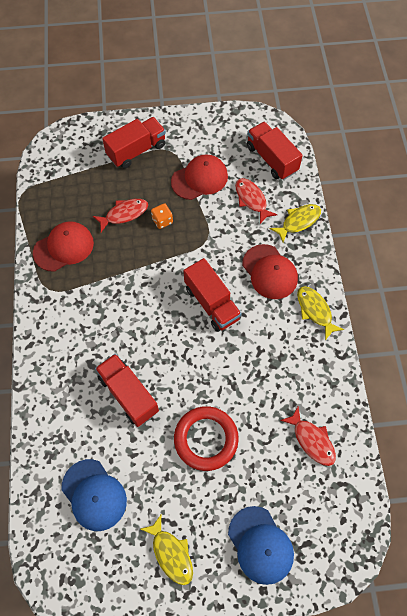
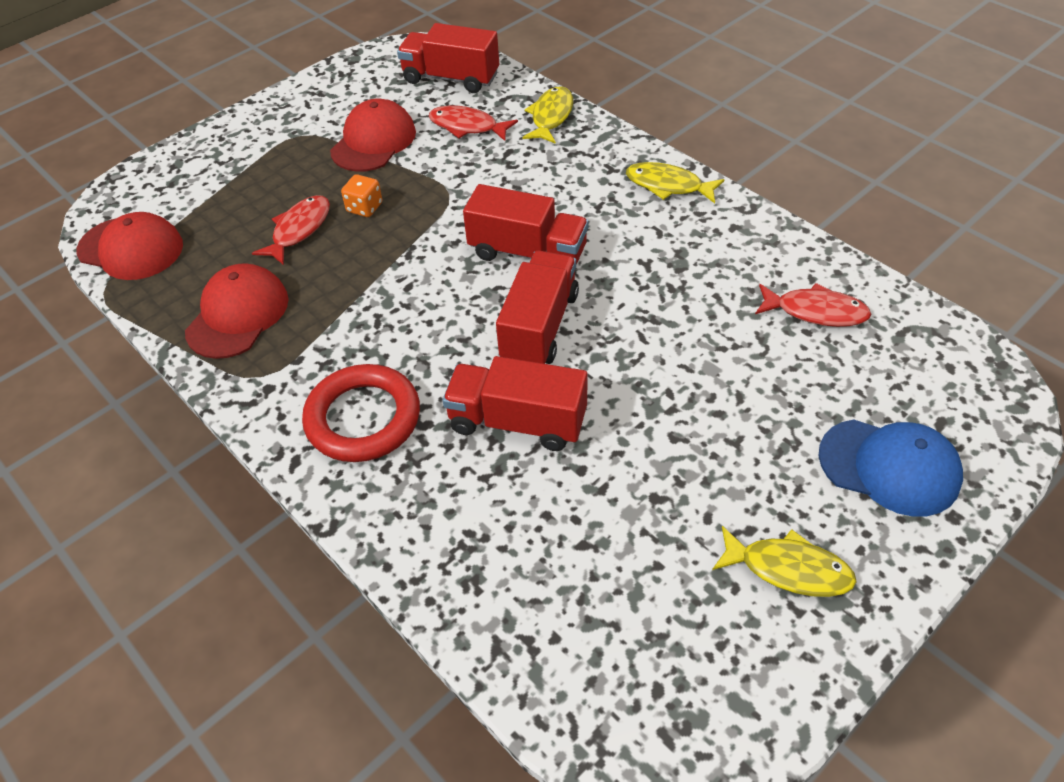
camera: 35 degrees left, 15 degrees down
blue cap [61,459,127,531] -> none
red truck [102,117,166,169] -> red truck moved to [496,251,579,364]
red ring [174,406,239,471] -> red ring moved to [302,364,420,462]
red cap [242,244,298,299] -> red cap moved to [76,212,183,280]

